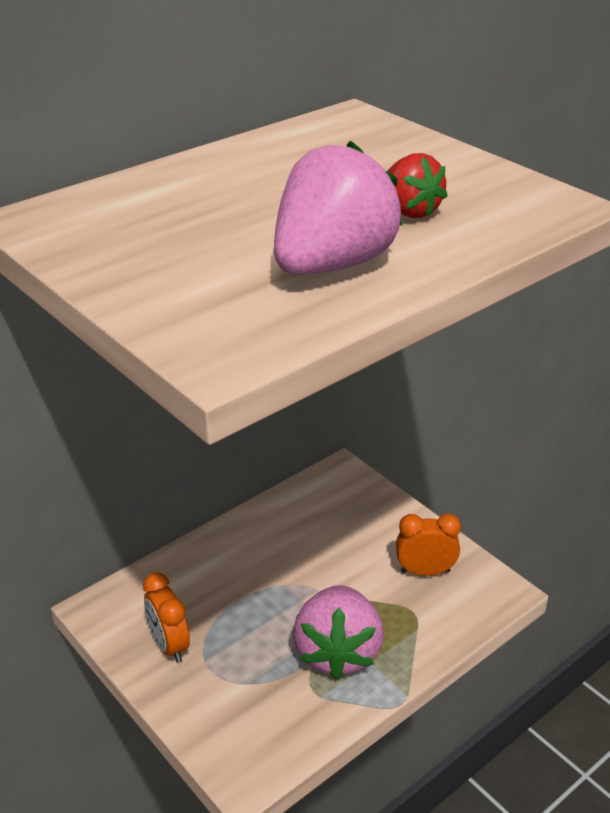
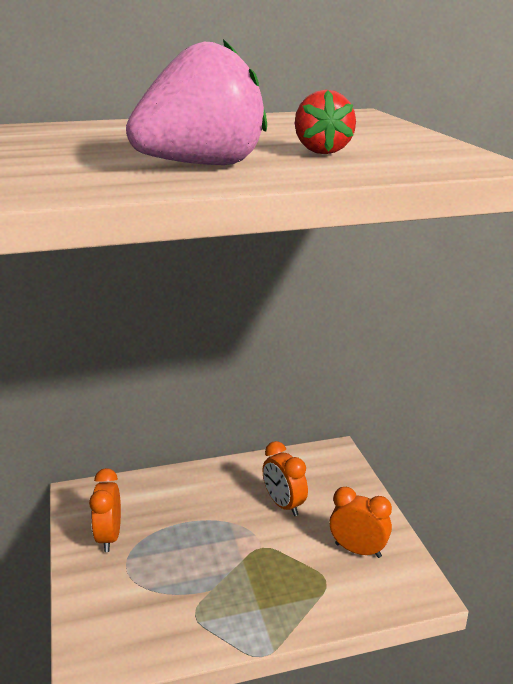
camera: 25 degrees right, 10 degrees down
pink strawberry [293,585,384,680] -> none
none -> orange clock [263,441,308,516]

